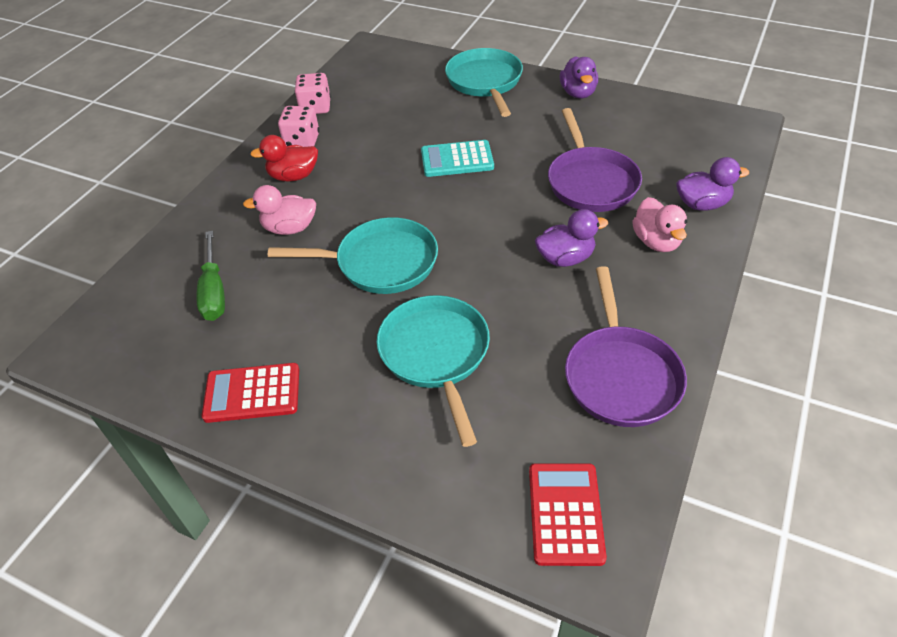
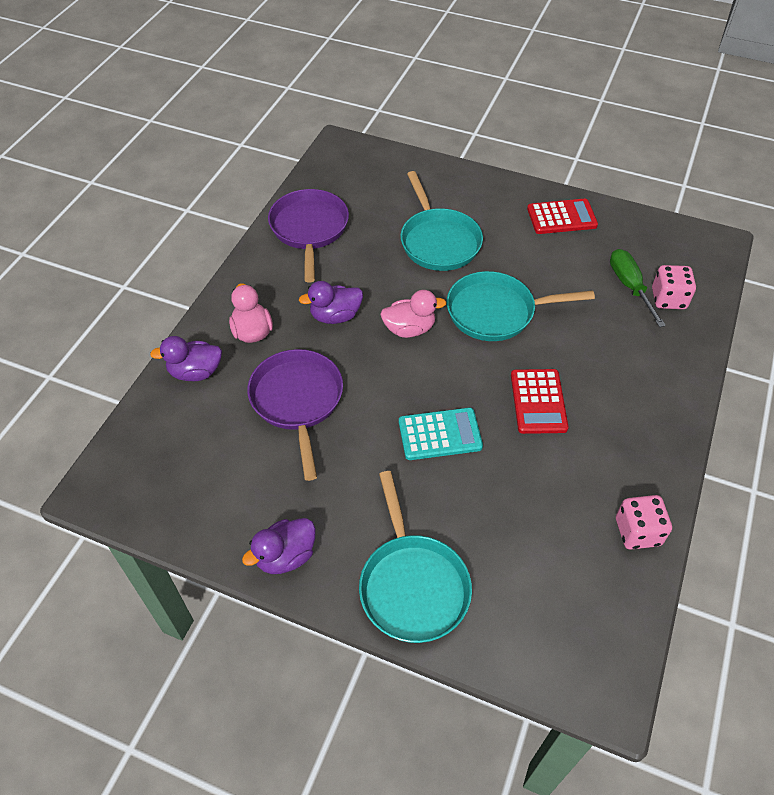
camera: 175 degrees right, 5 degrees up
pink duck [243,185,316,235] -> pink duck moved to [380,290,446,338]
red duck [250,135,318,181] -> none
pink dice [278,106,319,147] -> pink dice moved to [652,265,696,309]
red calculator [529,463,607,566] -> red calculator moved to [511,369,569,434]
purple duck [560,56,598,98] -> purple duck turned 120 degrees counterclockwise [242,518,316,574]

